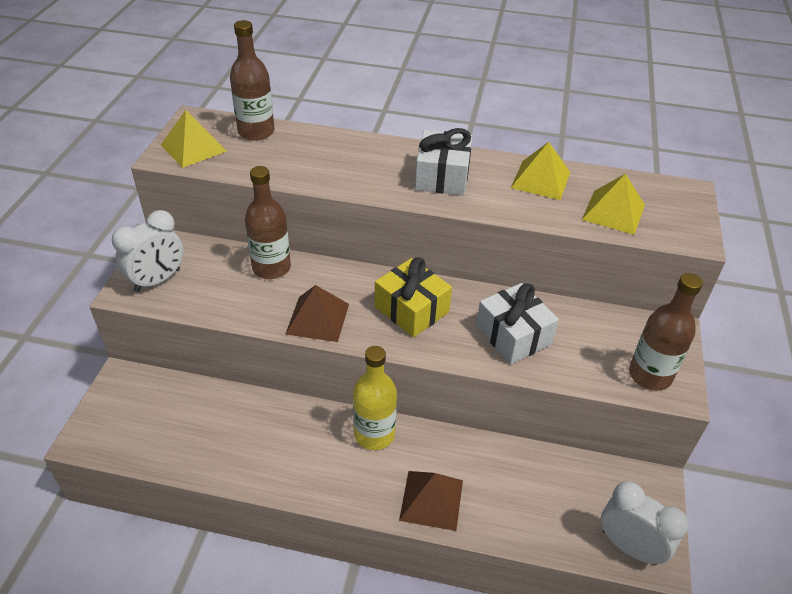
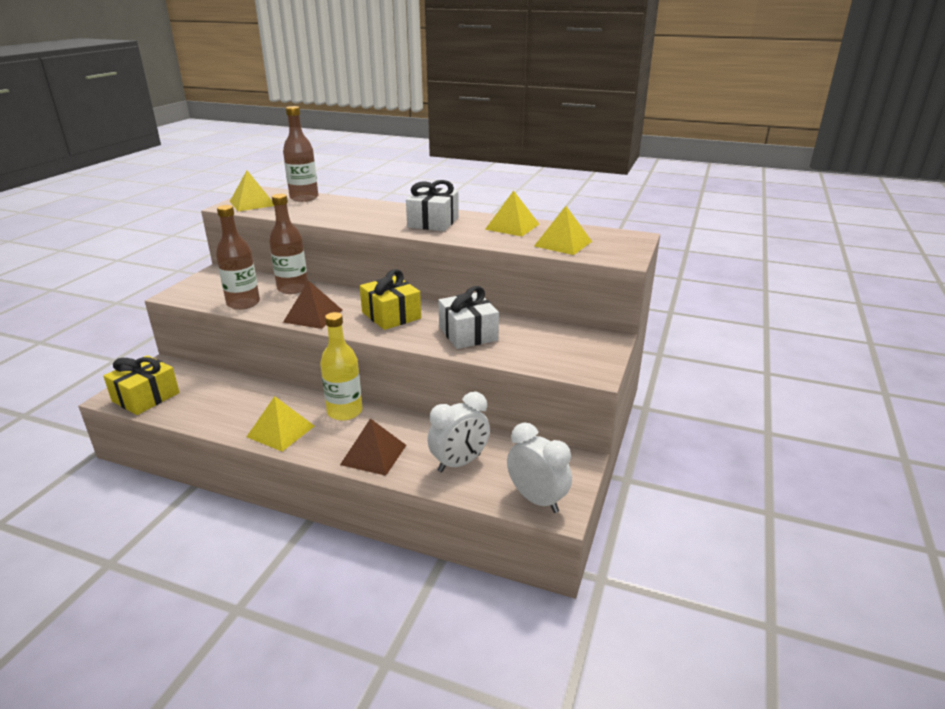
camera: 10 degrees right, 15 degrees down
white clock [112,210,183,292] -> white clock moved to [427,392,490,472]
brown bottle [629,273,703,391] -> brown bottle moved to [216,205,260,310]
none -> yellow gift [103,355,180,415]
none -> yellow pyramid [247,396,314,451]

